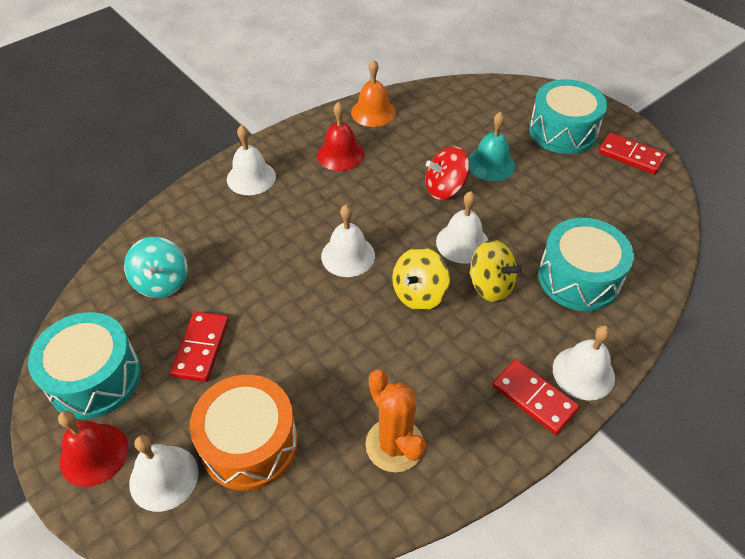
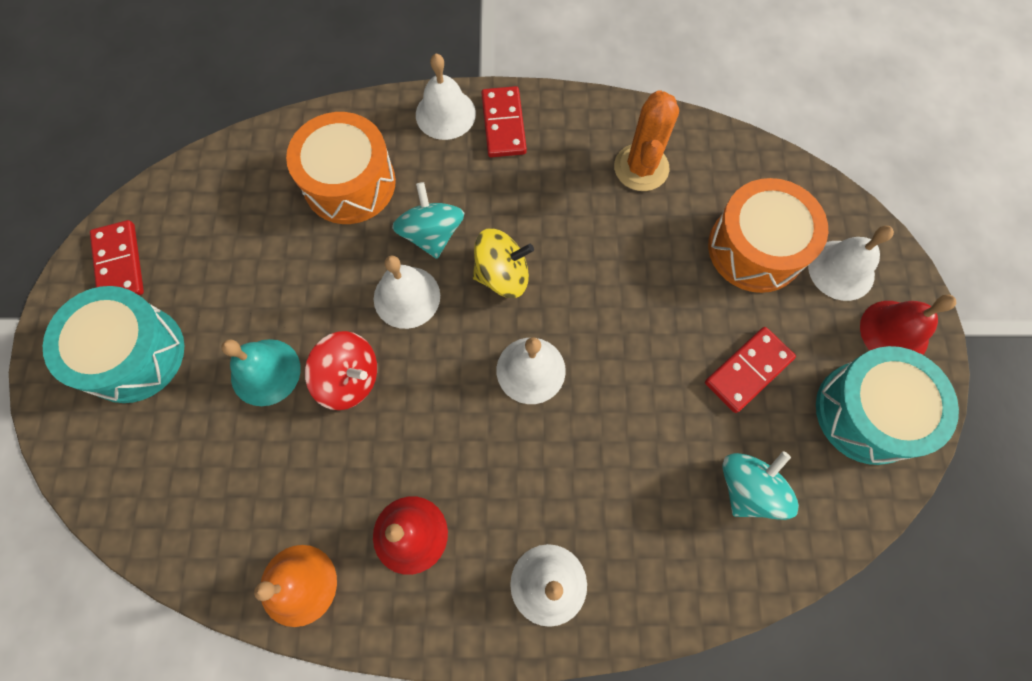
camera: 140 degrees left, 20 degrees up
yellow spinning top [469,240,521,302] -> turquoise spinning top [392,182,464,259]
turquoise drum [538,218,634,311] -> orange drum [286,112,396,224]

